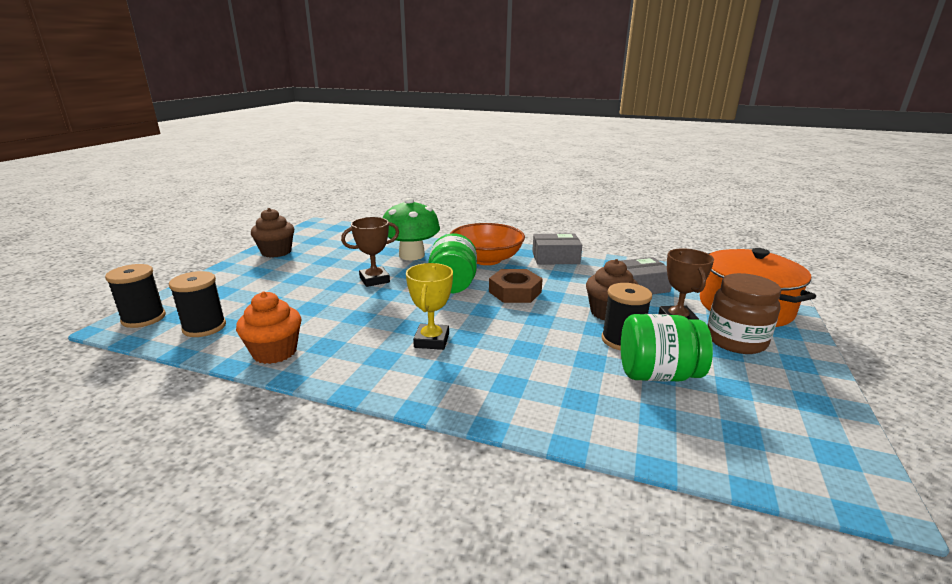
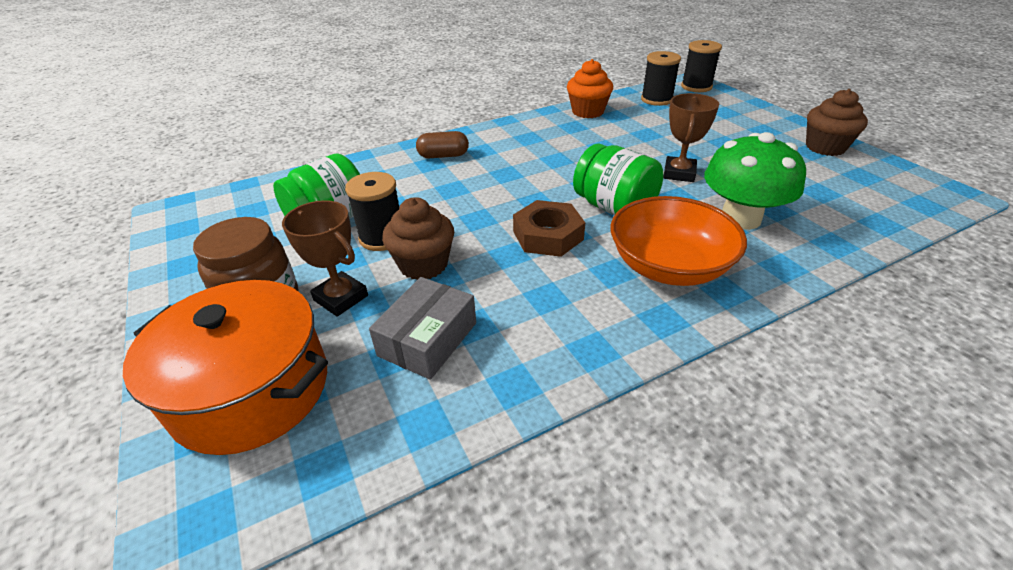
camera: 135 degrees right, 15 degrees up
yellow trophy [406,263,453,350] -> none
grey box [532,234,582,264] -> none
none -> brown capsule [416,131,469,158]

